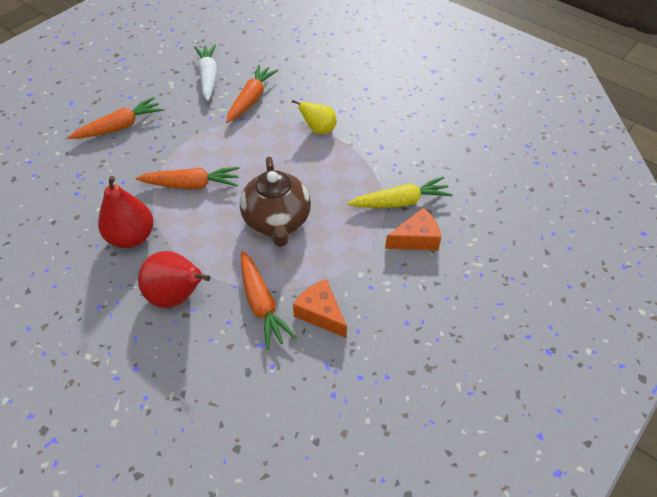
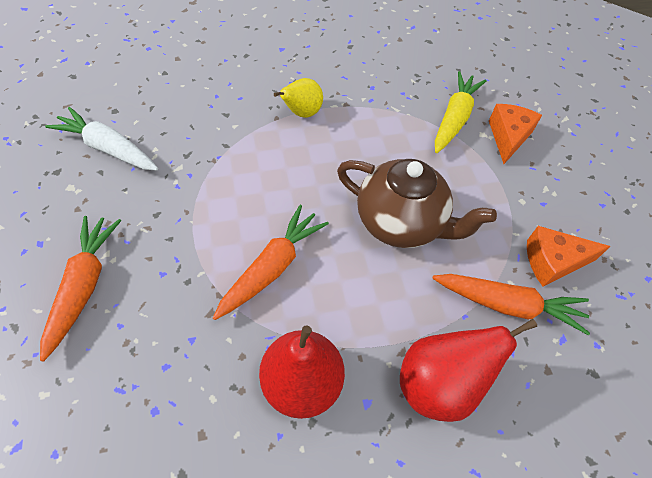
camera: 55 degrees left, 5 degrees up
orange carrot [226,65,279,123] -> none

